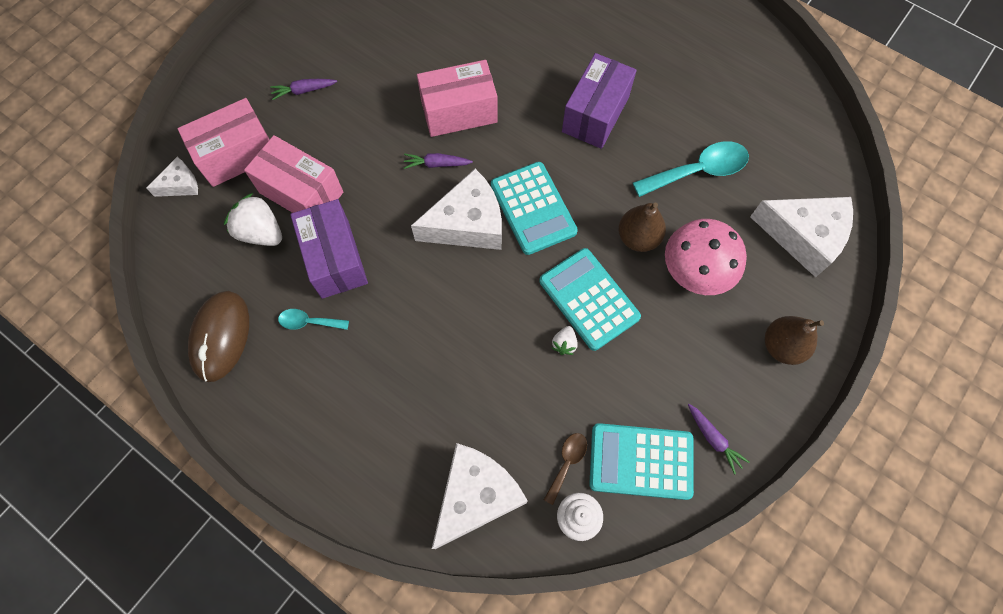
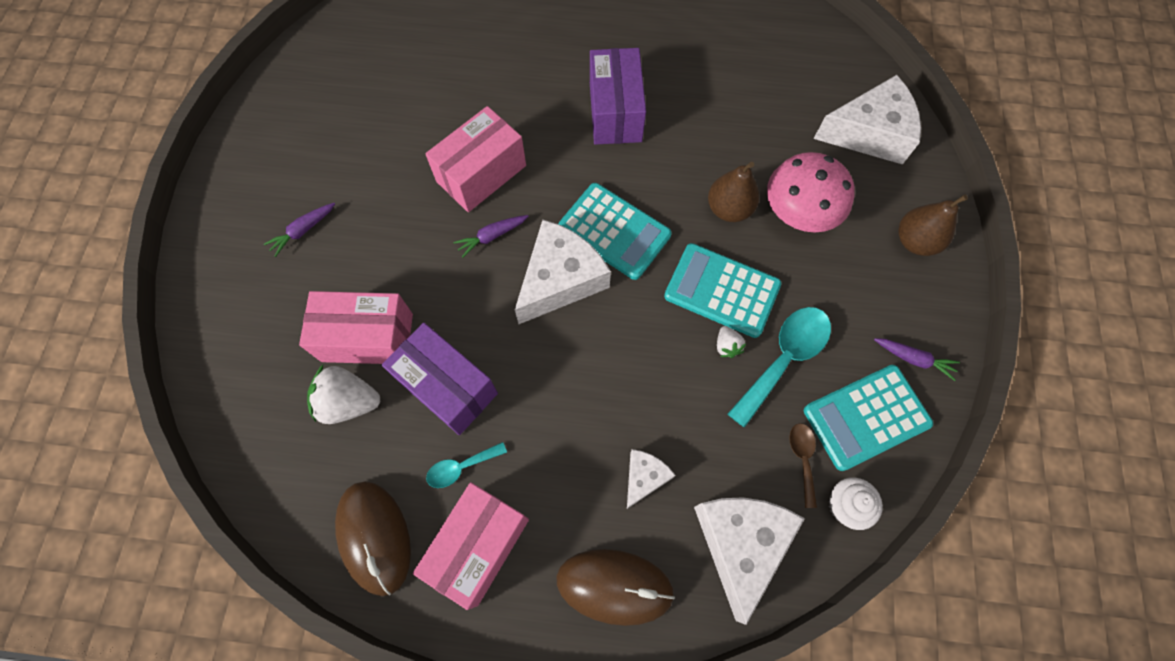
camera: 30 degrees left, 0 degrees up
white cheese [146,157,198,197] -> white cheese moved to [627,449,676,509]
pink box [177,98,270,187] -> pink box moved to [413,482,529,610]
turquoise spoon [633,141,749,197] -> turquoise spoon moved to [728,307,831,428]
none -> brown mouse [557,549,675,626]

